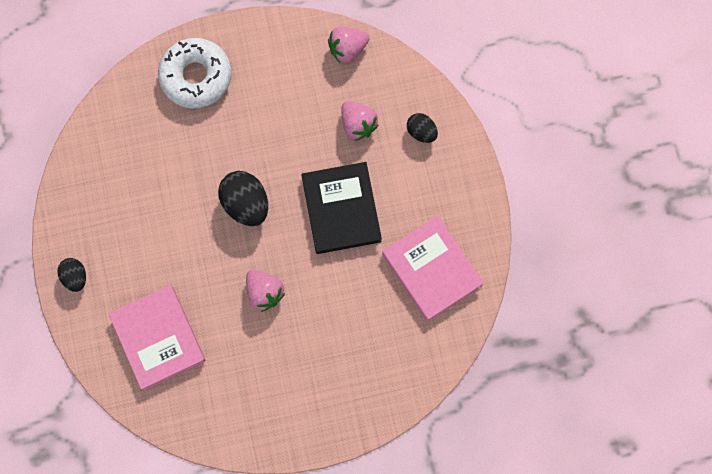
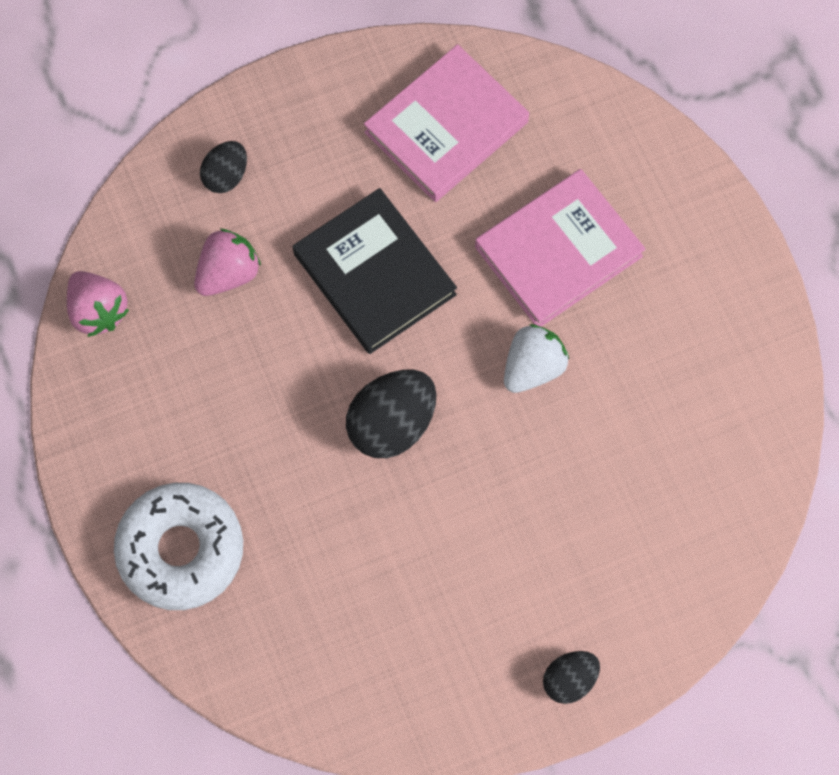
camera: 100 degrees left, 5 degrees down
pink book [109,285,205,390] -> pink book moved to [475,169,646,327]
pink strawberry [246,270,285,312] -> white strawberry [504,324,569,393]
black book [301,162,382,254] -> black book turned 75 degrees clockwise [293,188,457,354]

